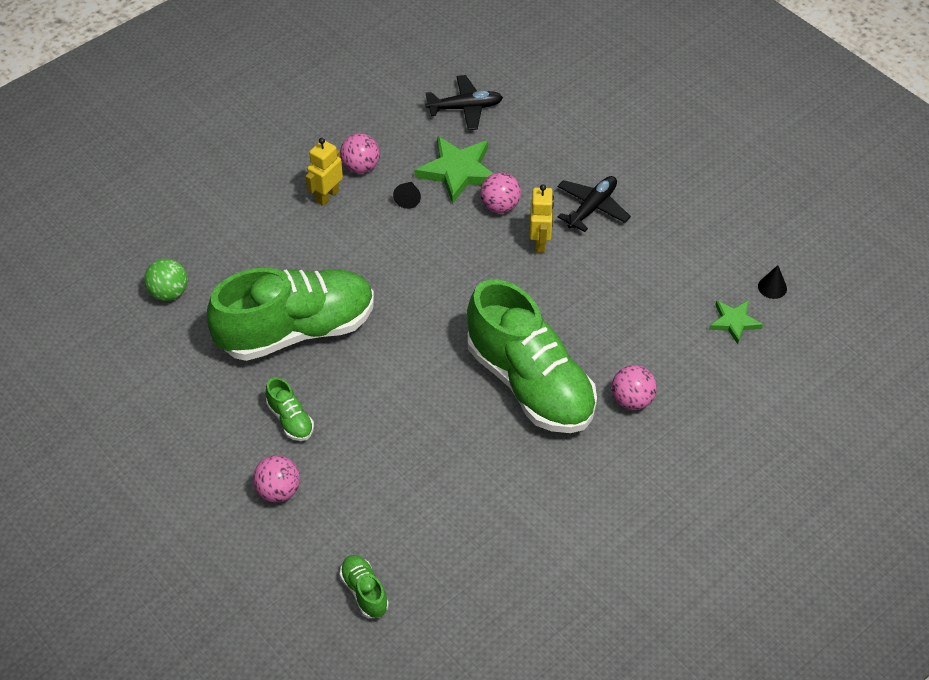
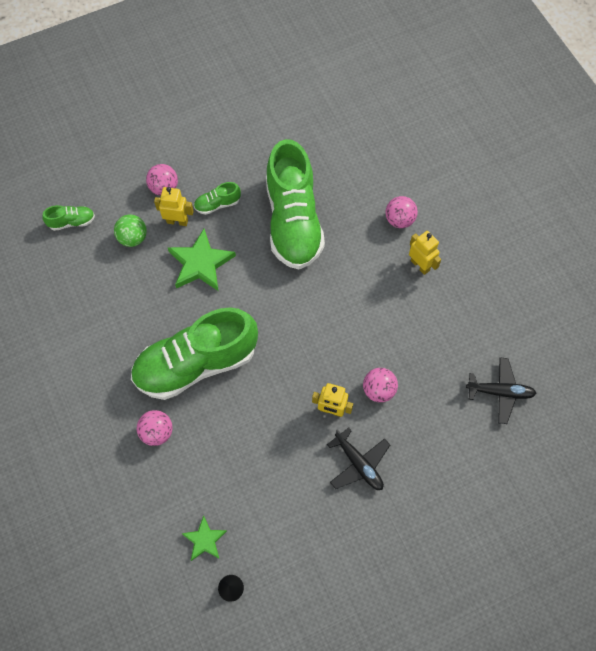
camera: 105 degrees right, 15 degrees up
green ball [144,259,188,301] -> green ball moved to [114,215,147,247]
pink ball [340,133,380,173] -> pink ball moved to [386,196,418,228]
black cone [393,182,421,209] -> none
green star [415,136,494,204] -> green star moved to [167,229,236,291]
black plane [425,75,503,130] -> black plane turned 90 degrees counterclockwise [466,357,537,424]
none -> yellow robot [154,187,194,226]

